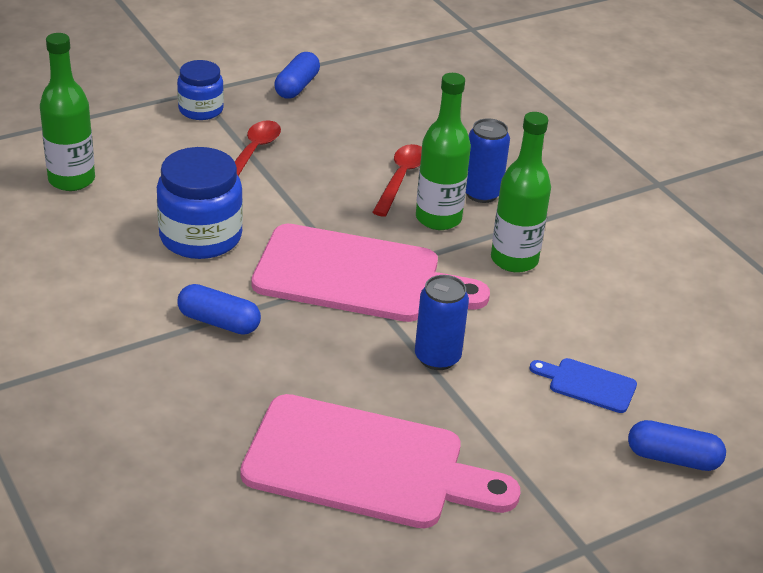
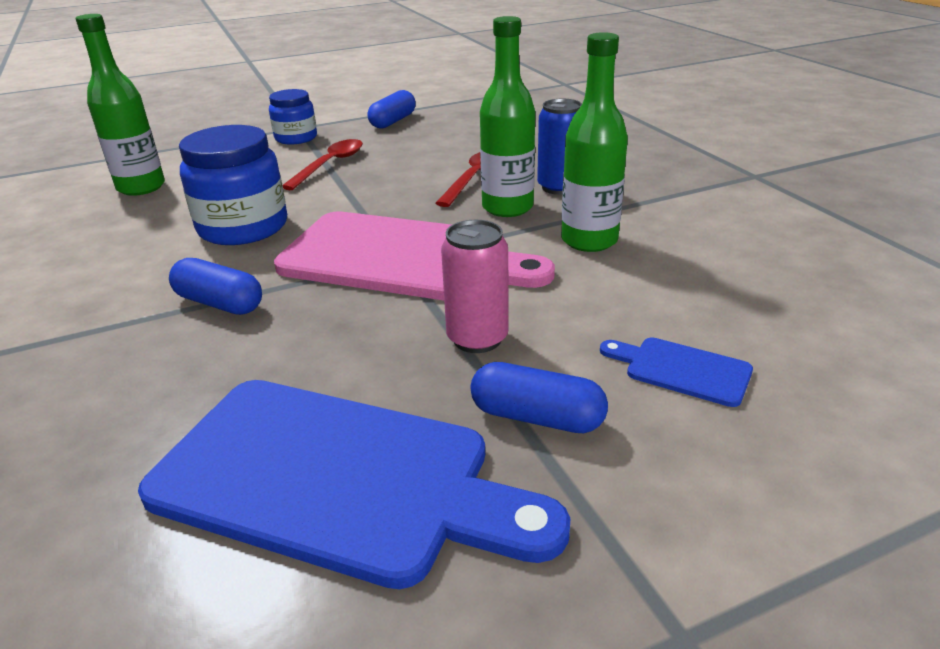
camera: 10 degrees right, 5 degrees down
pink cutting board [240,394,520,528] -> blue cutting board [138,380,571,589]
blue can [415,275,469,370] -> pink can [441,220,509,353]
blue capsule [628,420,726,471] -> blue capsule moved to [470,362,608,433]

